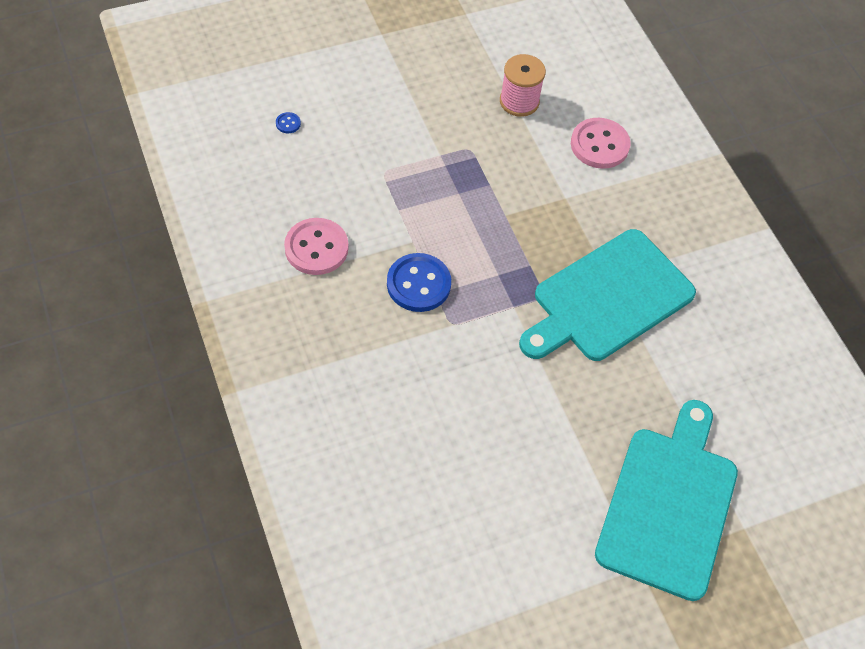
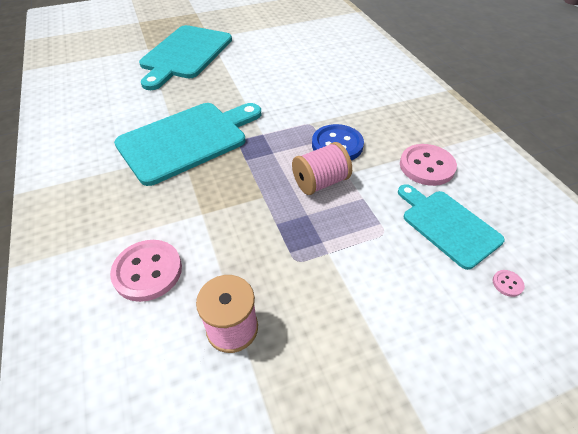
camera: 175 degrees left, 10 degrees down
blue button [276,112,301,133] -> pink button [493,270,525,297]
none -> pink spool [292,142,352,195]
none -> turquoise cutting board [398,184,505,270]

